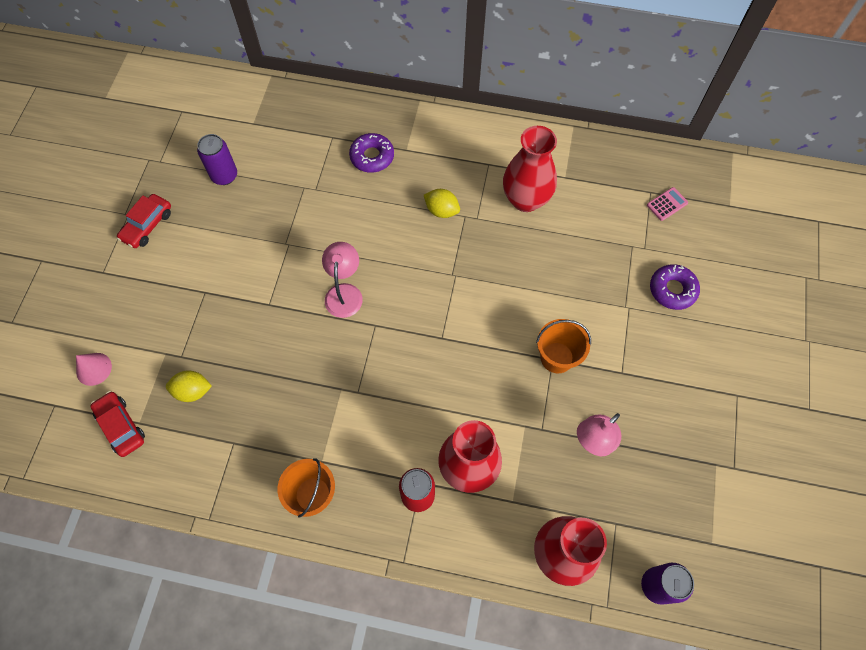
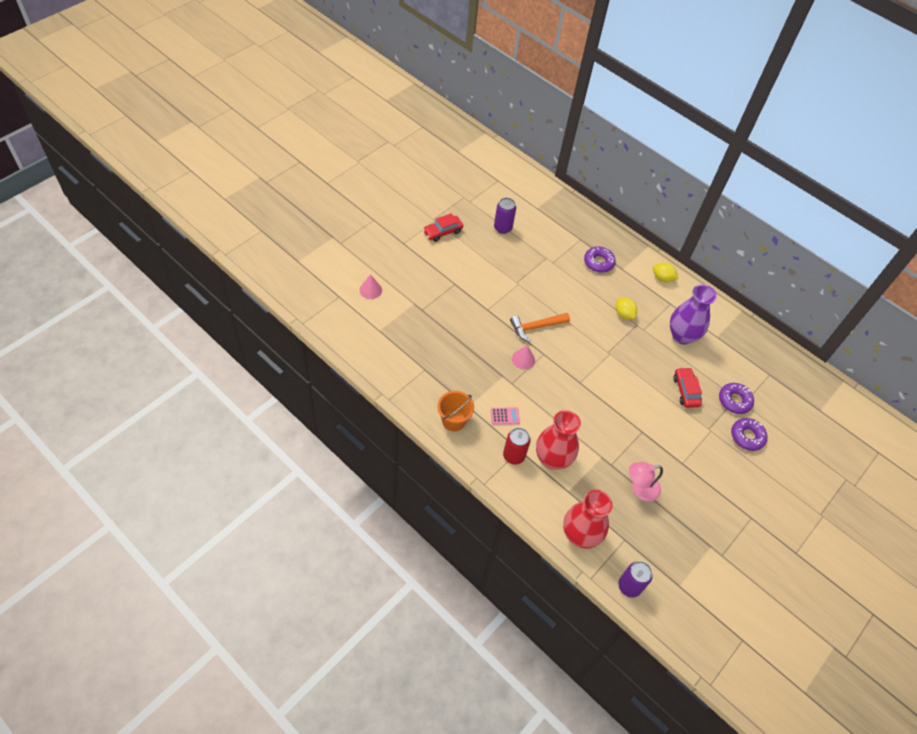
camera: 25 degrees right, 10 degrees down
red car [91,391,145,457] -> red car moved to [674,367,702,408]
yellow lemon [166,370,212,402] -> yellow lemon moved to [653,262,679,282]
pink lamp [322,242,363,318] -> orange hammer [510,313,570,342]
red vase [503,126,557,212] -> purple vase [670,284,717,345]
orange bucket [536,319,591,373] -> none
pink calculator [647,187,688,221] -> pink calculator moved to [490,407,520,425]
none -> pink cone [512,345,535,370]
none -> purple donut [719,383,754,414]

